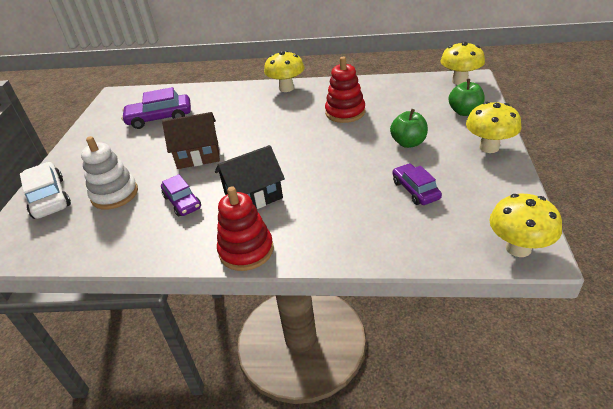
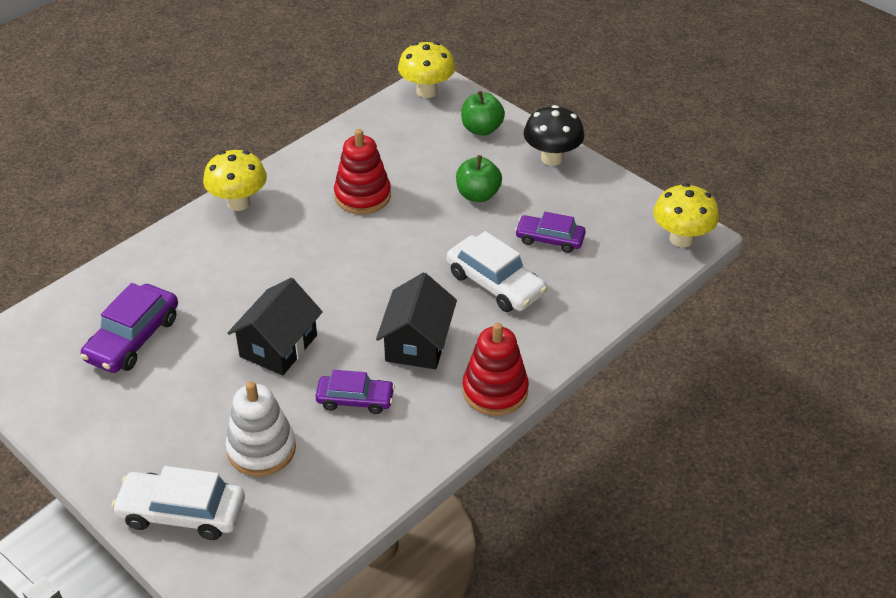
camera: 55 degrees left, 5 degrees up
brown house [162,112,220,169] -> black house [228,278,323,375]
yellow mushroom [466,102,521,153] -> black mushroom [524,105,584,166]
none -> white car [447,231,547,312]

